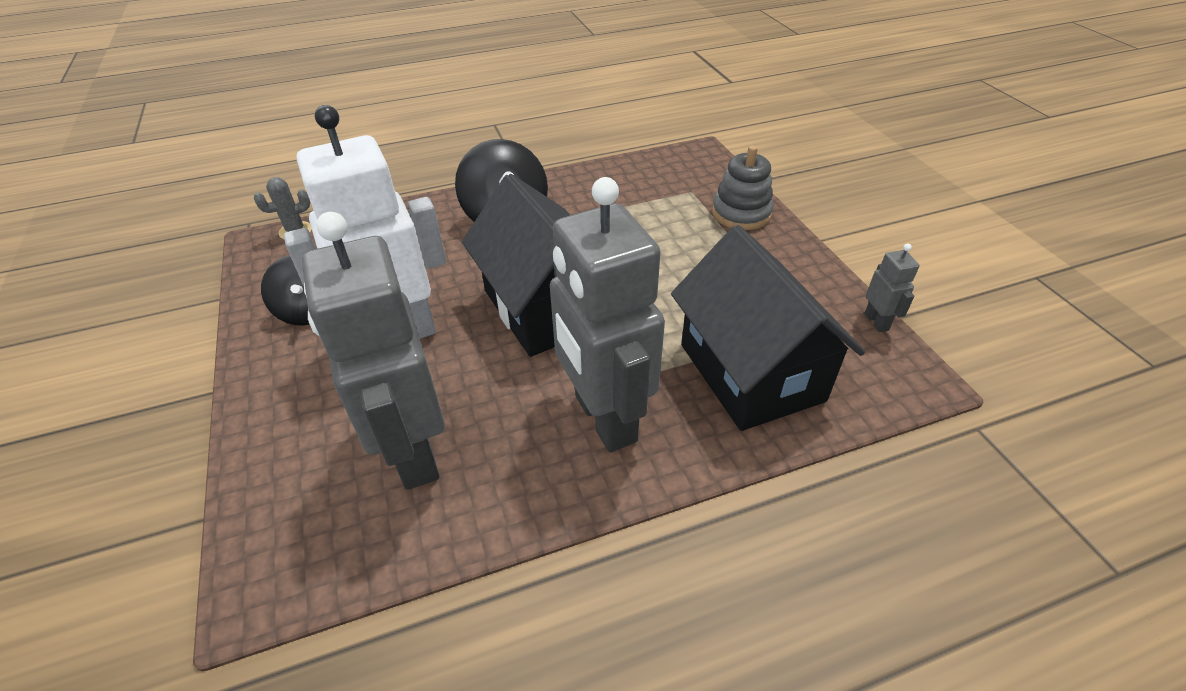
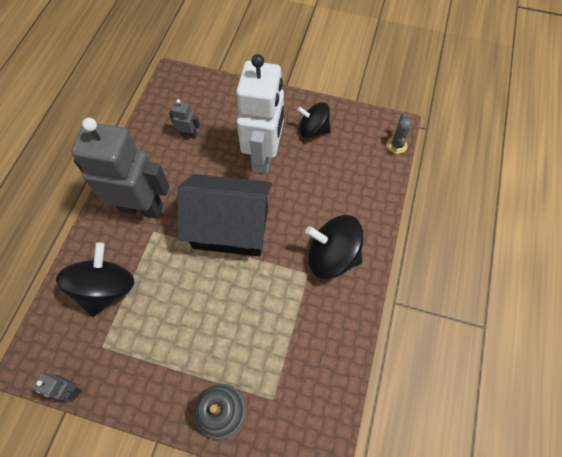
camera: 125 degrees right, 20 degrees up
grey robot [302,212,445,490] -> grey robot [169,99,200,139], size x0.41
black house [671,225,865,431] -> black spinning top [56,242,135,317]

